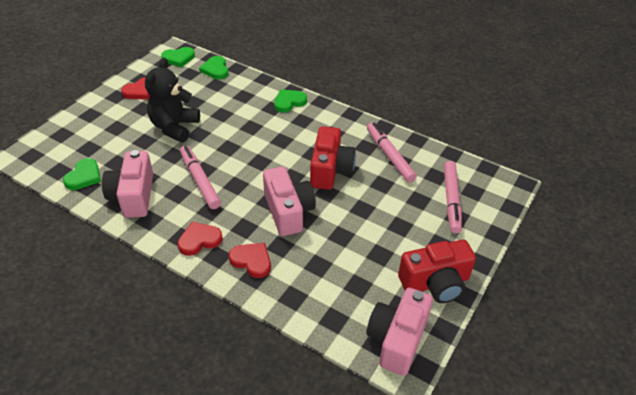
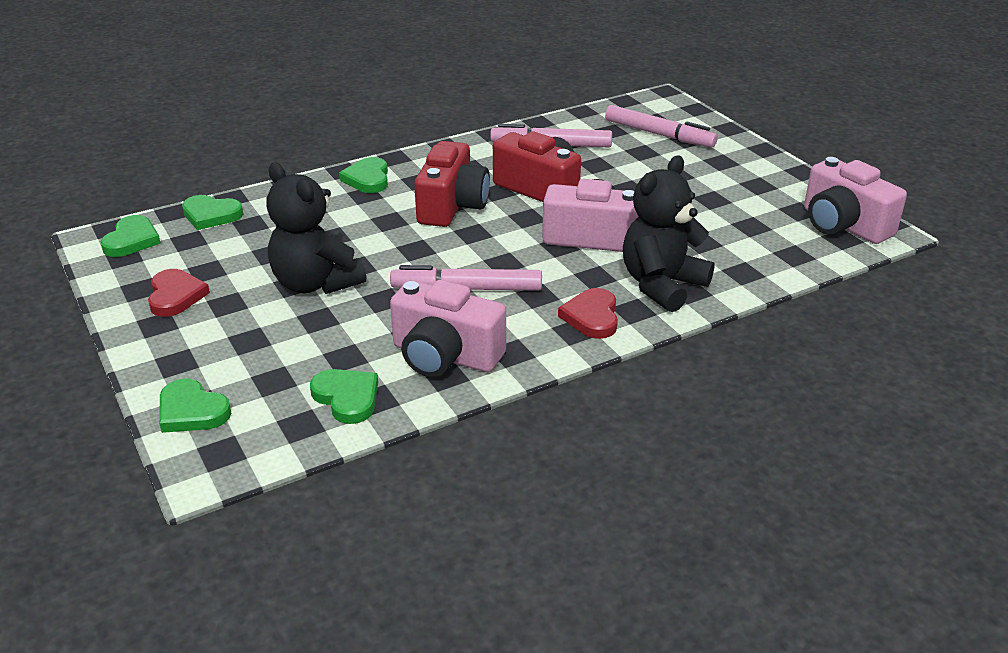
camera: 60 degrees left, 10 degrees down
red heart [229,243,271,278] -> black teddy bear [623,155,715,312]
red camera [398,239,476,303] -> red camera moved to [414,141,490,227]
none -> green heart [159,379,231,433]

